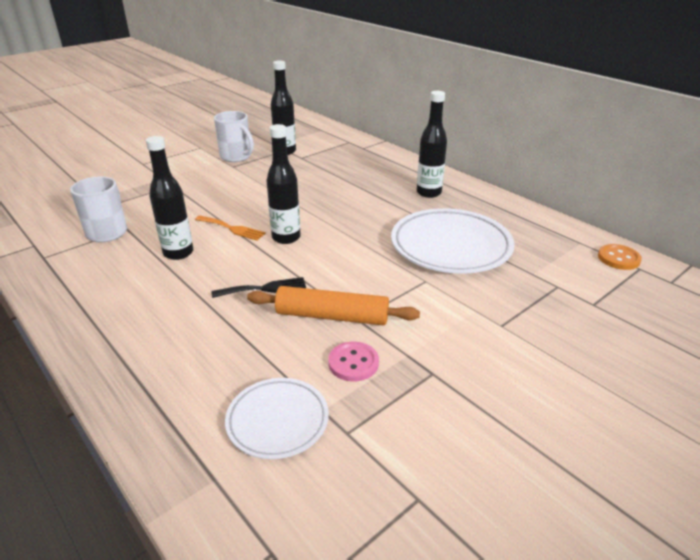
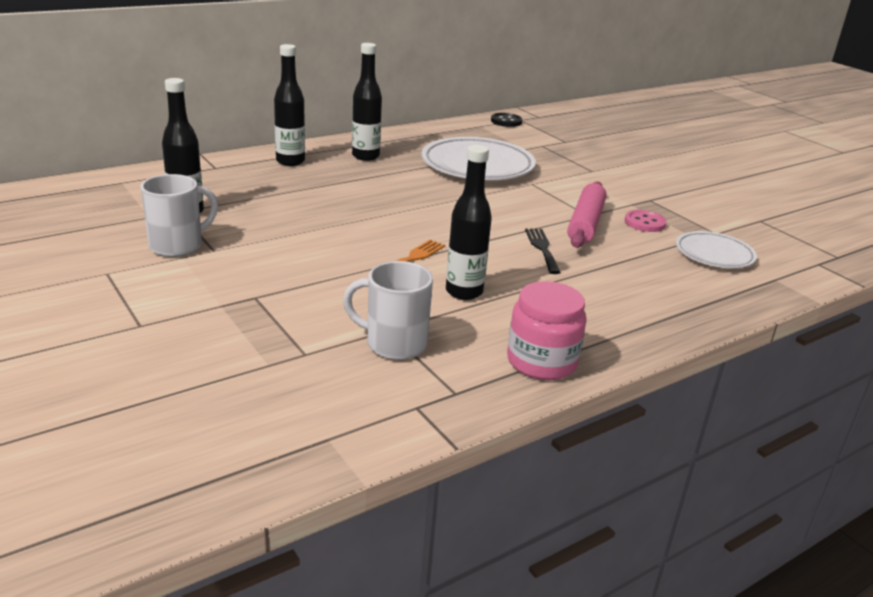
camera: 85 degrees left, 5 degrees down
orange rolling pin [247,286,420,325] -> pink rolling pin [567,182,607,248]
black bottle [267,124,301,244] -> black bottle moved to [274,44,305,166]
orange button [598,244,642,270] -> black button [491,113,522,127]
none -> pink jar [507,281,587,380]

